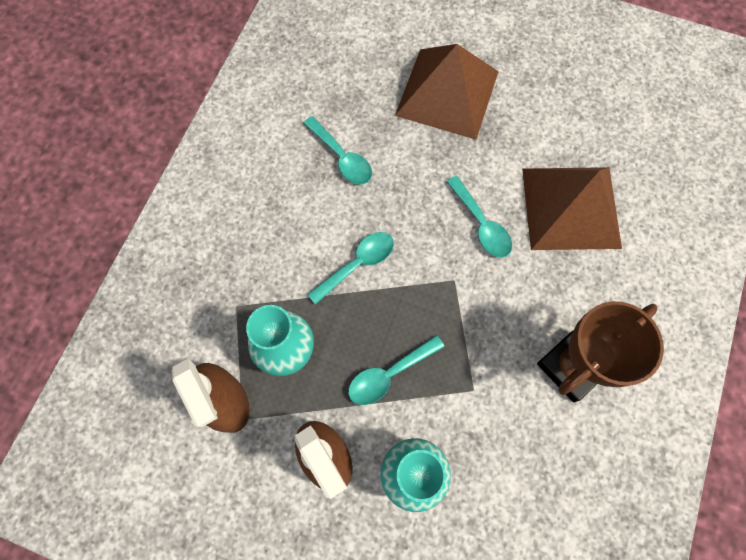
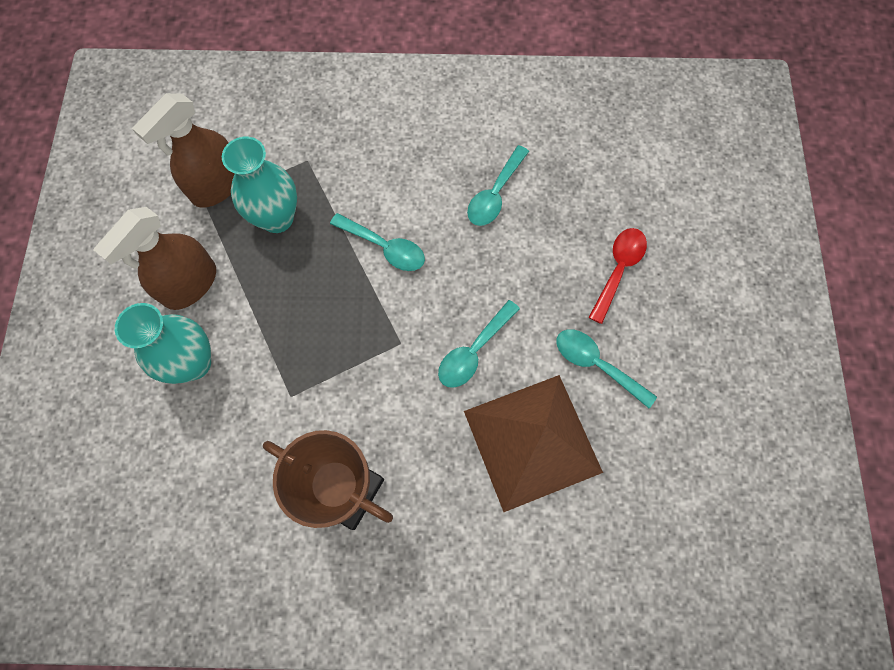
camera: 70 degrees right, 0 degrees up
turquoise spoon [348,335,444,405] -> turquoise spoon moved to [557,329,657,408]
brown pyramid [395,44,499,140] -> red spoon [588,228,647,324]

